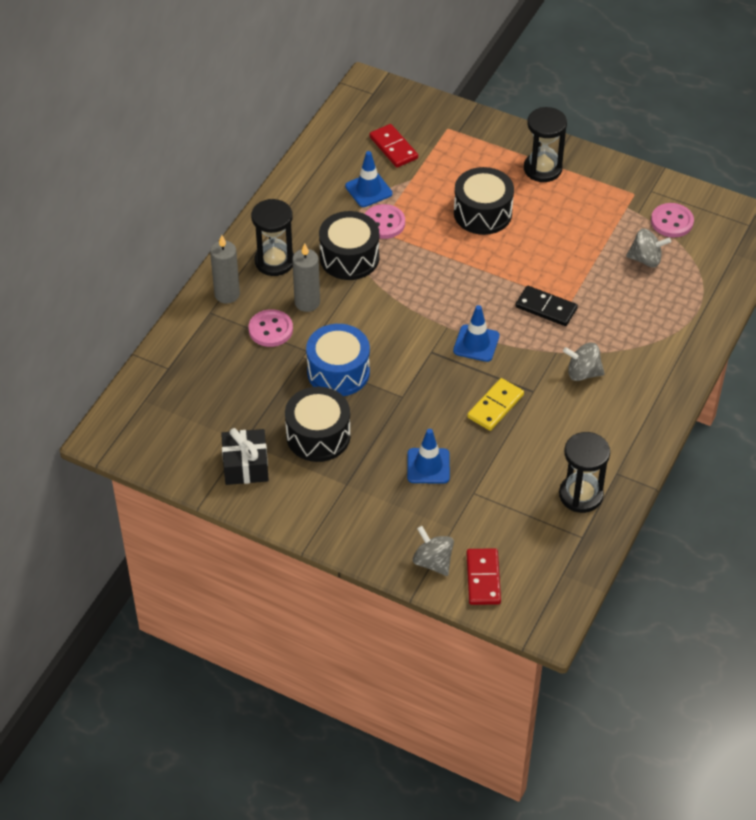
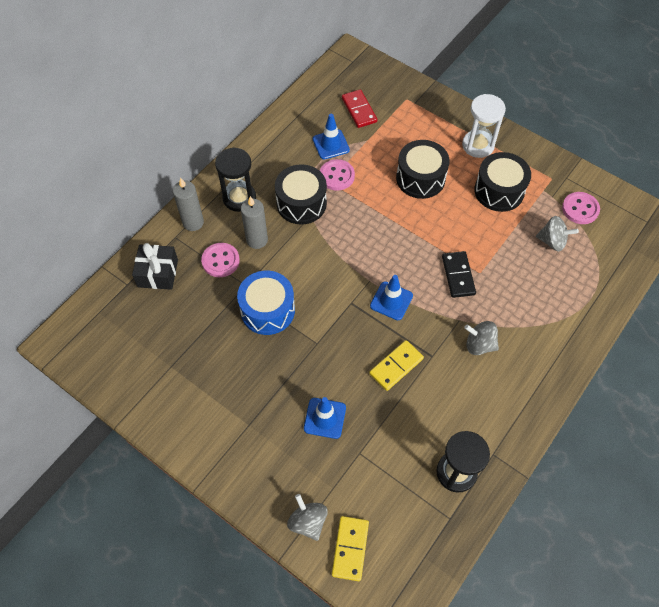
camera: 10 degrees right, 10 degrees up
black gift [221,428,269,485] -> black gift moved to [132,243,178,290]
black drum [285,387,351,462] -> black drum moved to [474,152,531,212]
red domino [466,548,501,605] -> yellow domino [332,516,369,581]
black domino [515,286,578,326] -> black domino turned 45 degrees clockwise [442,251,476,298]
black hourglass [524,107,567,182] -> white hourglass [462,94,506,158]

